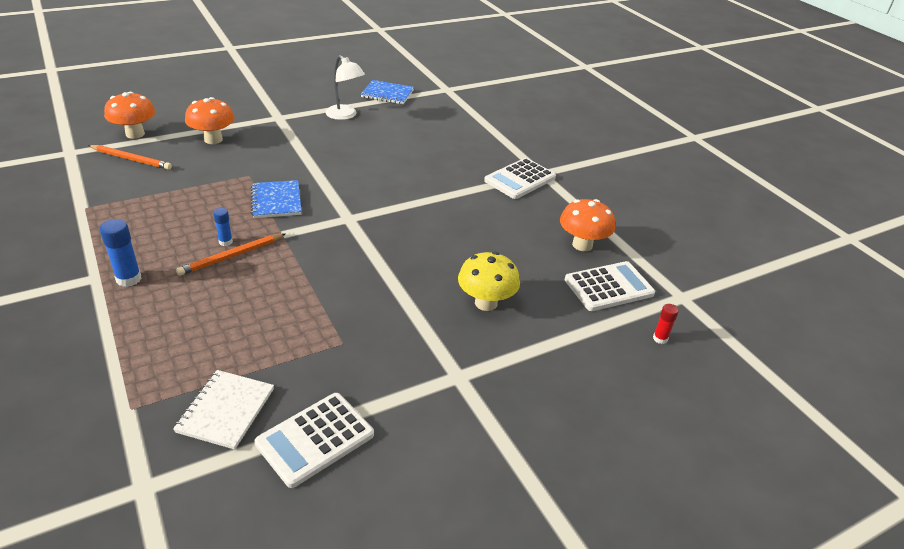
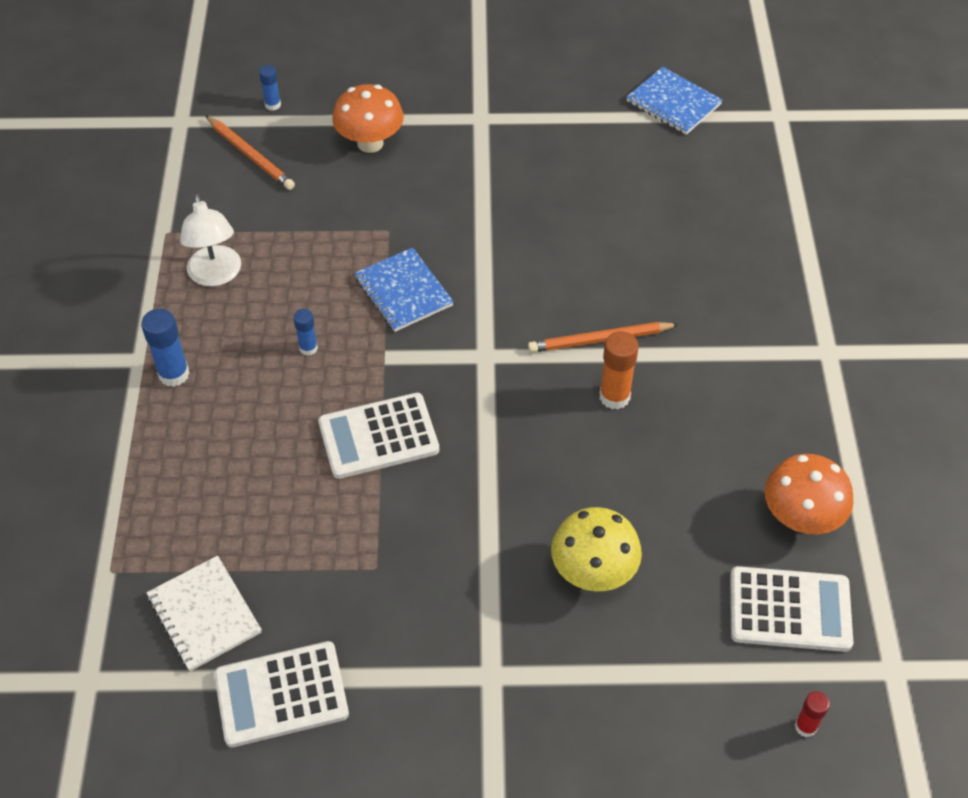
camera: 30 degrees right, 15 degrees up
orange mushroom [104,92,155,139] -> blue glue stick [259,65,281,111]
white notebook [173,370,274,450] -> white notebook turned 75 degrees counterclockwise [146,556,262,671]
orange pencil [176,233,286,276] -> orange pencil moved to [528,322,679,353]
blue notebook [251,180,302,218] -> blue notebook turned 45 degrees counterclockwise [354,247,454,332]
white lamp [325,55,365,120] -> white lamp moved to [180,193,241,286]
white calculator [484,158,556,199] -> white calculator moved to [318,393,440,479]
none -> orange glue stick [599,331,639,409]

